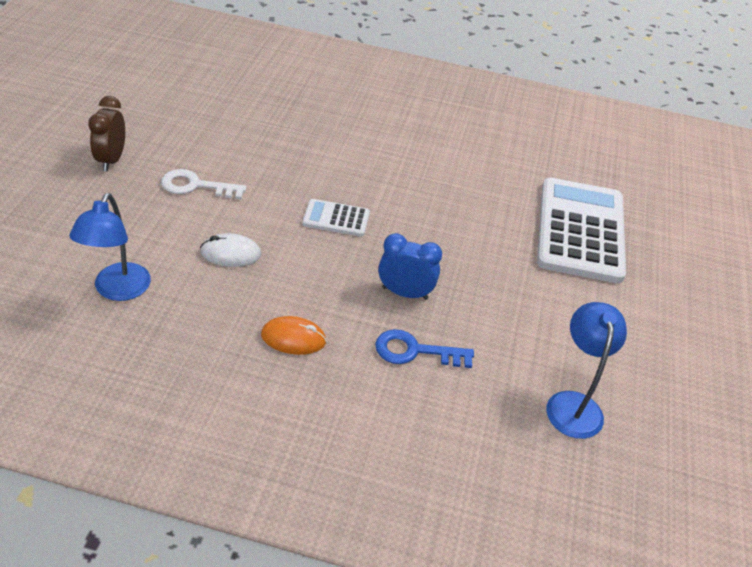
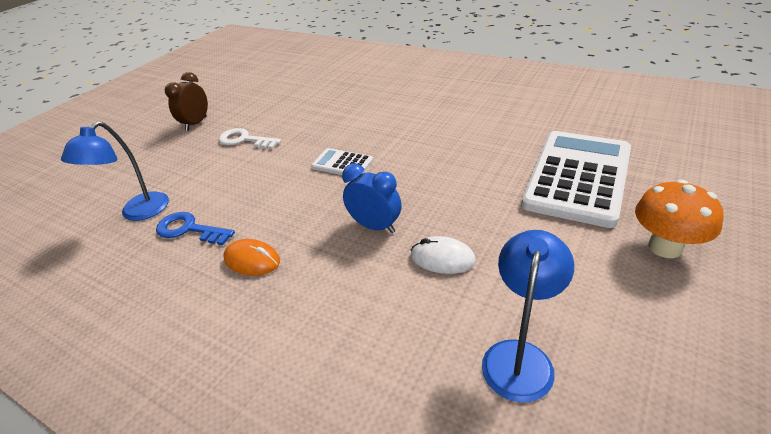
camera: 25 degrees right, 5 degrees down
white mouse [200,233,261,267] -> white mouse moved to [411,236,476,274]
blue key [375,329,474,368] -> blue key moved to [156,212,235,245]
none -> orange mushroom [635,179,724,258]

